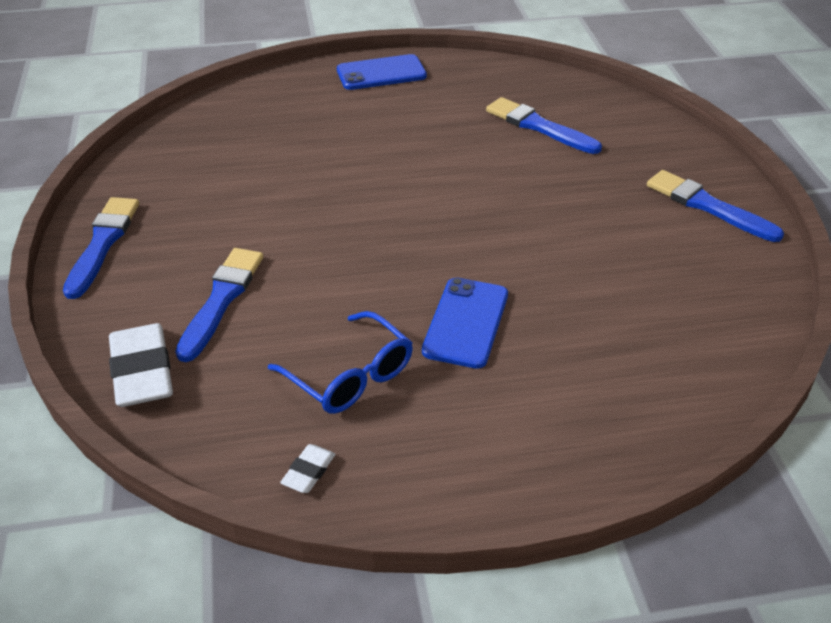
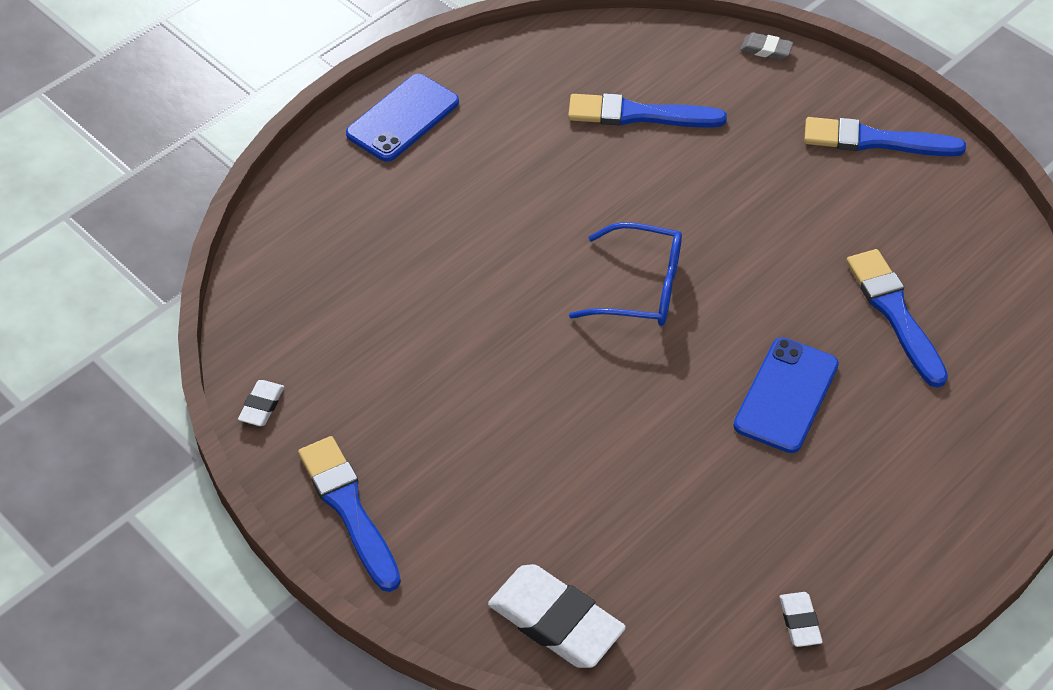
camera: 35 degrees left, 10 degrees up
blue brush [175,248,263,362] -> blue brush moved to [846,249,948,388]
blue glasses [268,311,413,414] -> blue glasses moved to [569,222,682,326]
blue phone [422,278,508,369] -> blue phone turned 45 degrees clockwise [734,337,839,453]
none -> white eraser [238,380,284,426]
none -> grey eraser [740,33,794,60]

